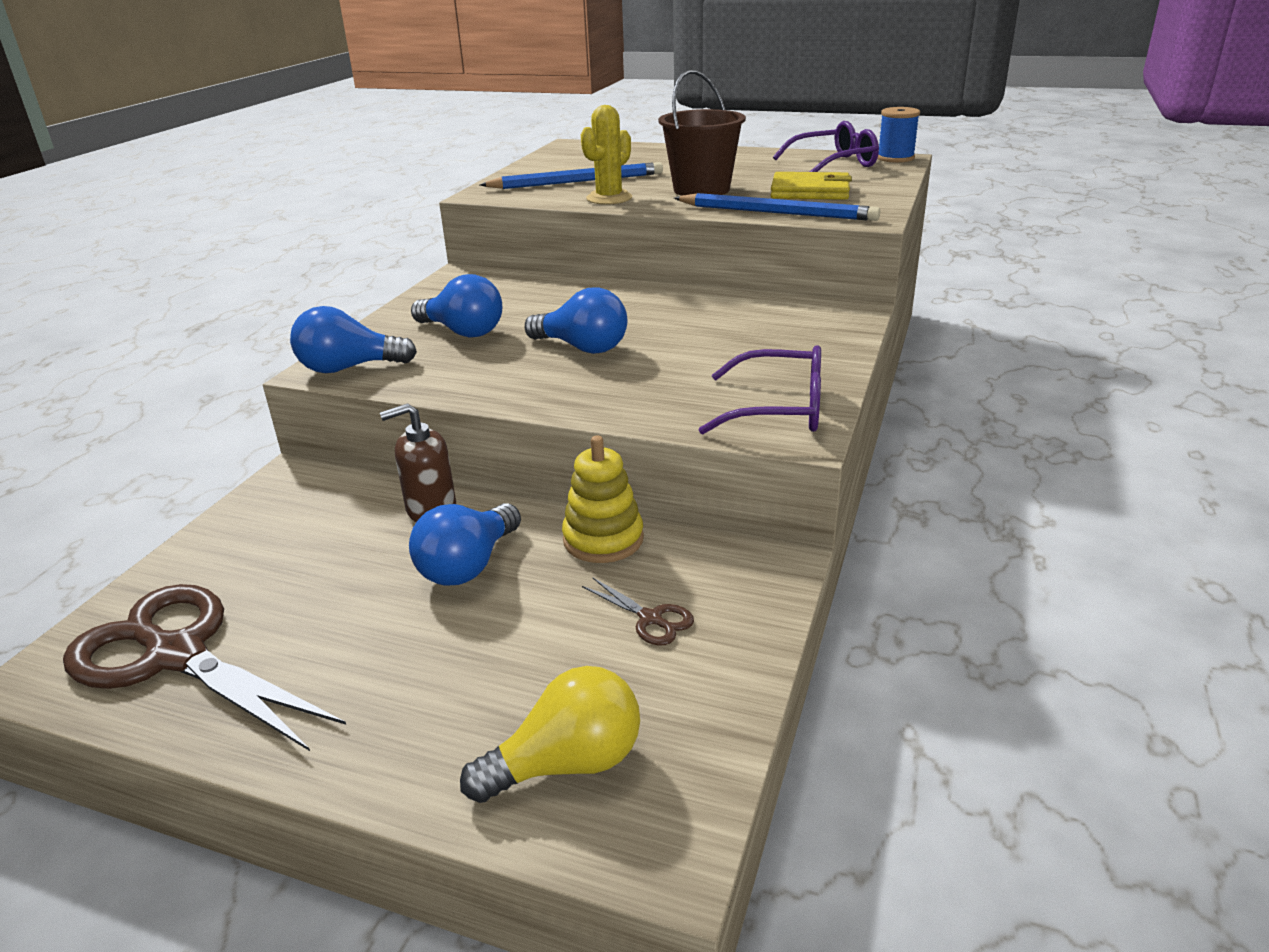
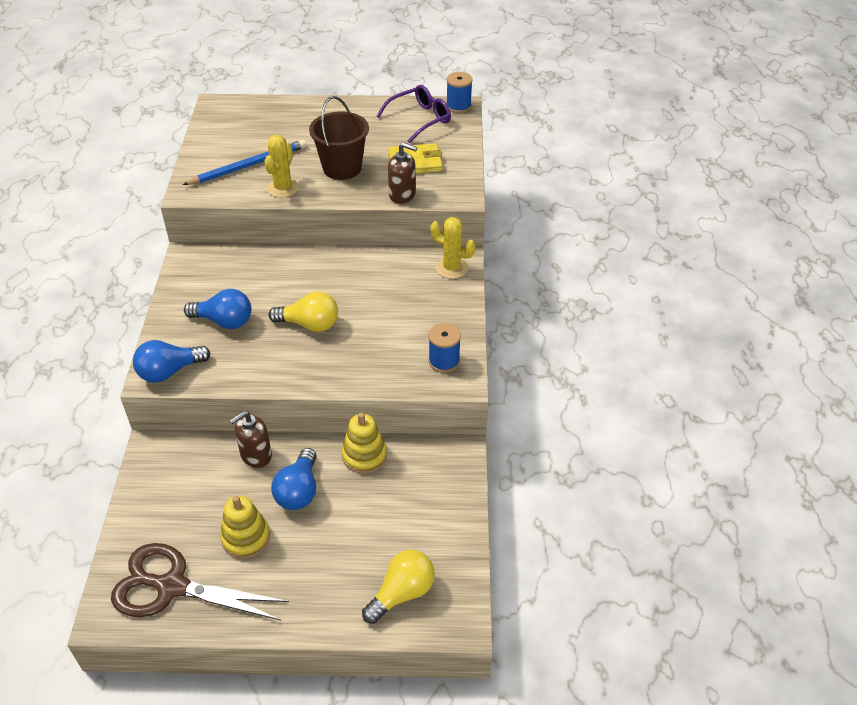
camera: 20 degrees left, 15 degrees up
blue light bulb [525,287,627,354] -> yellow light bulb [269,292,338,332]
brown scissors [582,577,694,646] -> none
blue pencil [674,193,880,221] -> brown soap dispenser [388,142,417,204]
purple glasses [698,345,821,434] -> blue spool [428,323,461,373]
none -> yellow stacking toy [220,495,270,559]
none -> yellow cactus [430,217,475,279]

